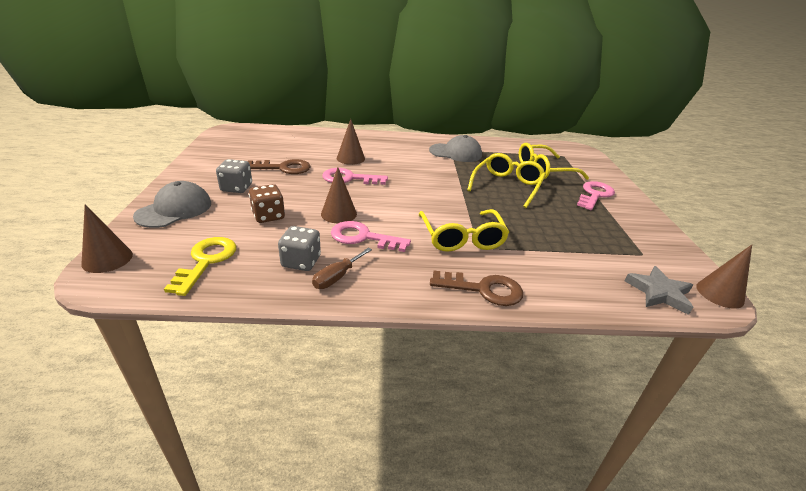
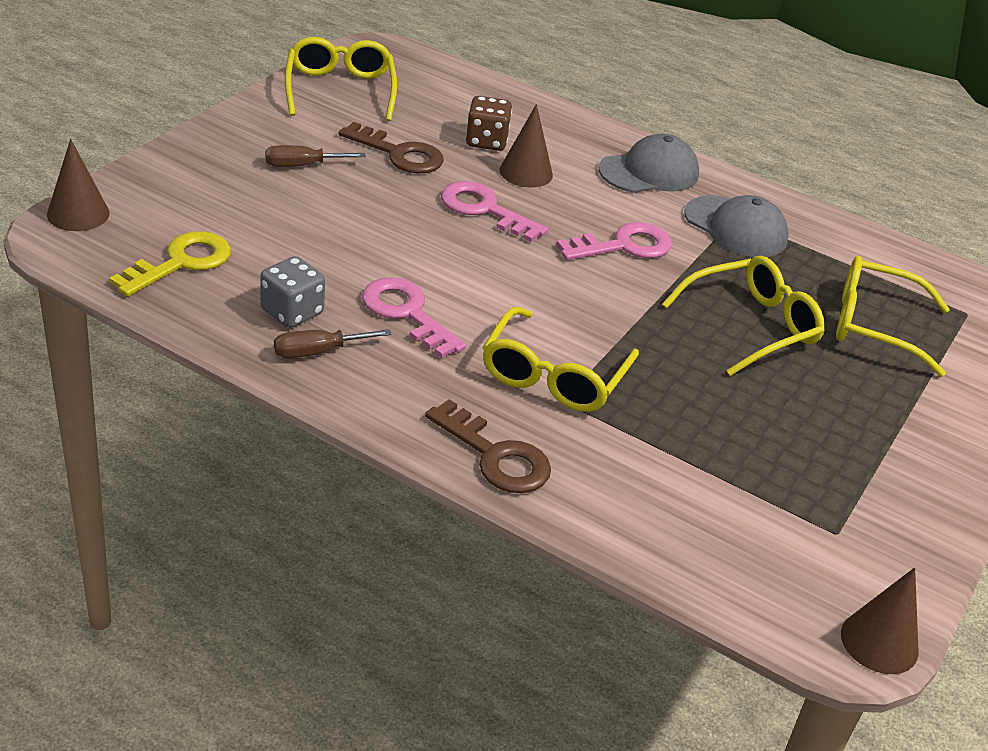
camera: 30 degrees right, 5 degrees up
grey cap [133,181,211,228] -> grey cap moved to [599,134,699,193]
grey dice [216,159,252,193] -> brown screwdriver [265,145,366,167]
brown dice [249,184,285,223] -> brown dice moved to [466,96,512,151]
brown cone [321,167,357,223] -> none
pink key [577,181,615,210] -> pink key moved to [556,222,672,260]
grey star [625,266,693,315] -> none
none -> yellow glasses [285,37,397,121]

